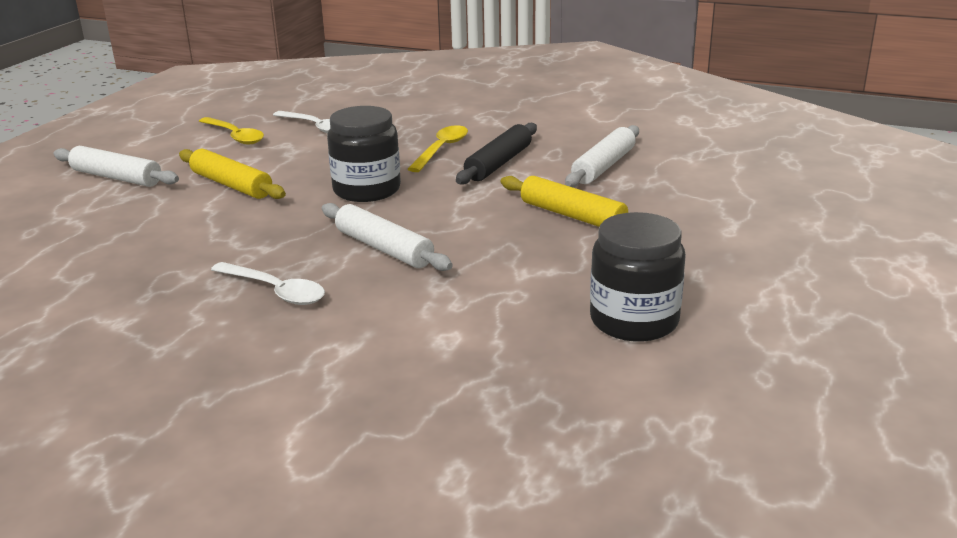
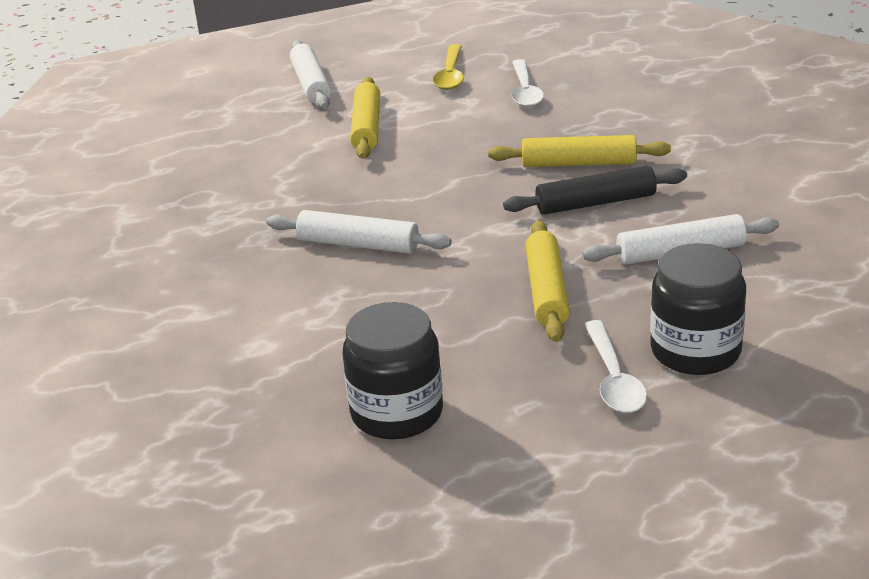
camera: 50 degrees right, 5 degrees up
white spoon [211,262,325,305] -> white spoon moved to [584,320,647,413]
white rolling pin [322,203,453,271] -> white rolling pin turned 75 degrees counterclockwise [266,210,451,254]
black jar [327,106,401,202] -> black jar moved to [650,243,746,375]
yellow spoon [408,125,468,172] -> yellow rolling pin [488,135,671,167]

